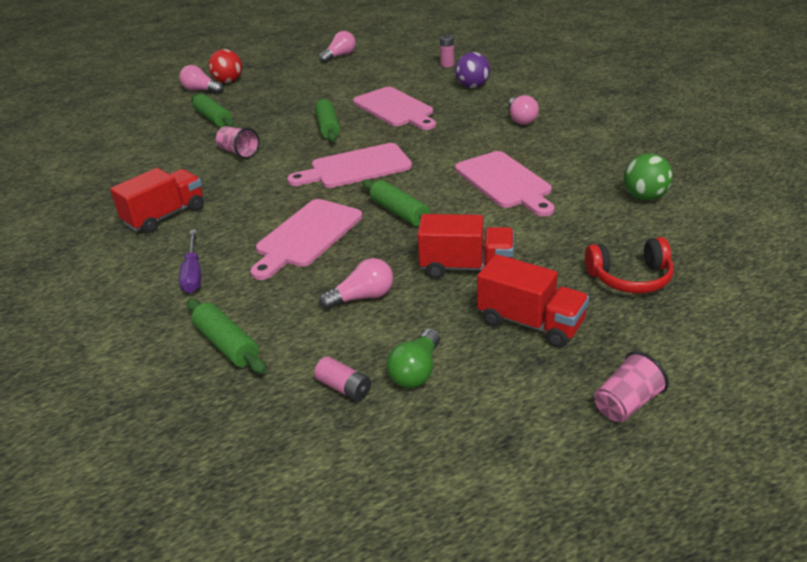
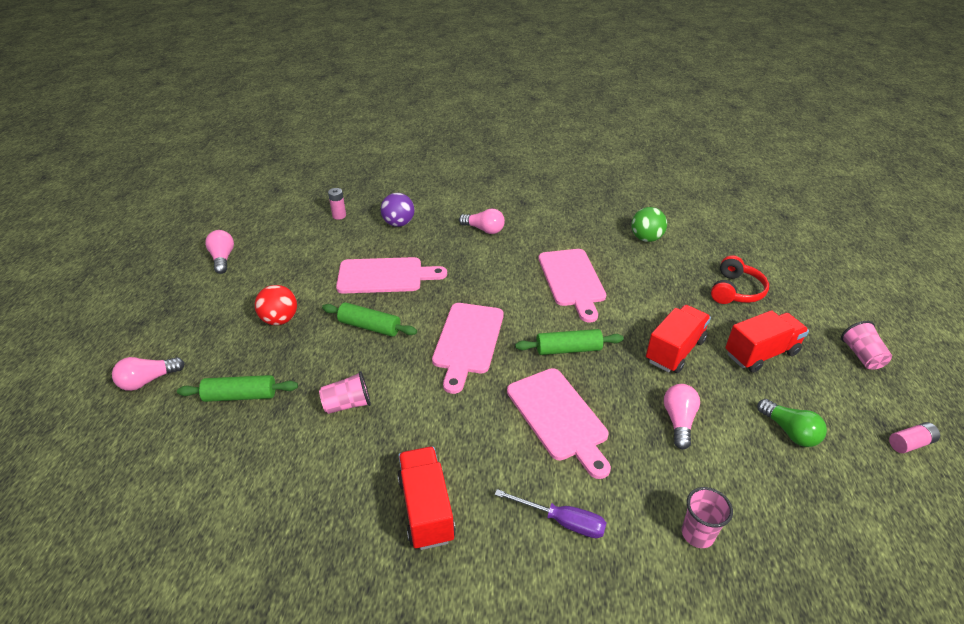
camera: 60 degrees left, 5 degrees up
green rolling pin [187,299,266,374] -> pink cup [682,487,733,548]
red ball [208,49,242,83] -> red ball moved to [255,285,297,325]
pink battery [314,356,371,401] -> pink battery moved to [889,422,940,453]
pink cutting board [455,151,555,216] -> pink cutting board turned 75 degrees clockwise [538,249,606,322]

